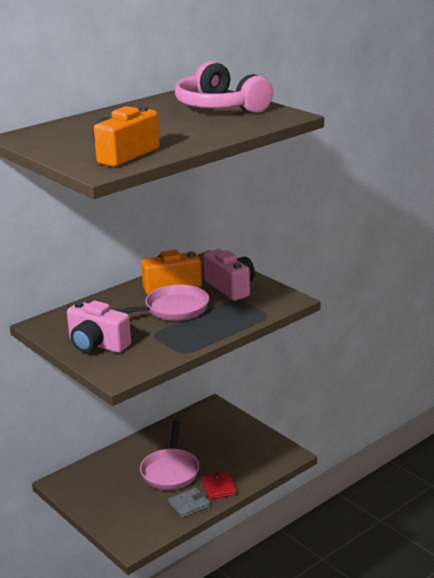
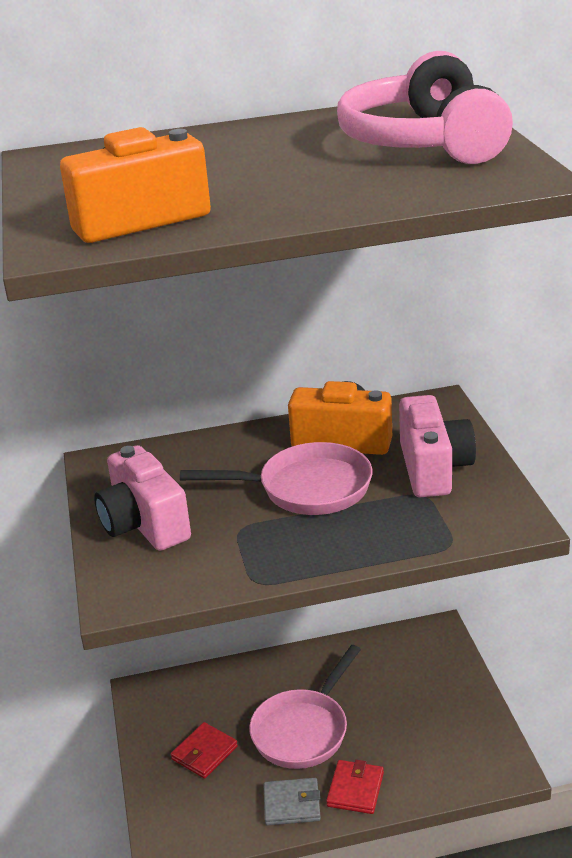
camera: 30 degrees right, 5 degrees up
none -> red wallet [171,722,238,778]

